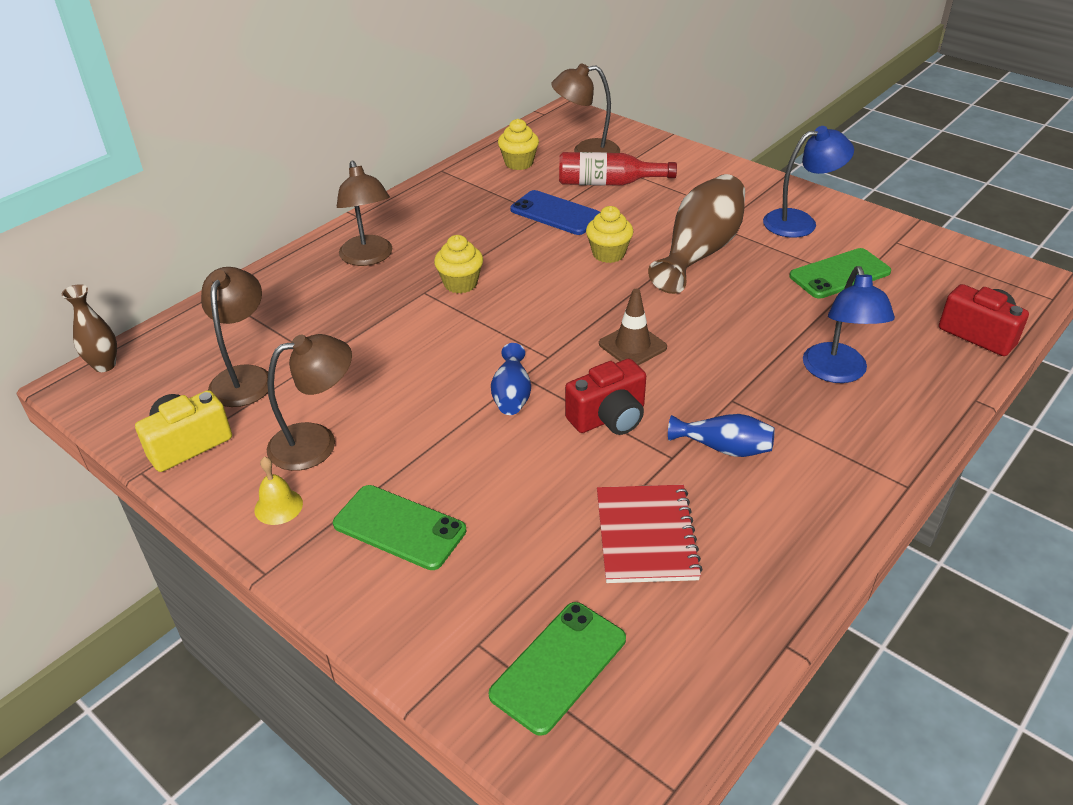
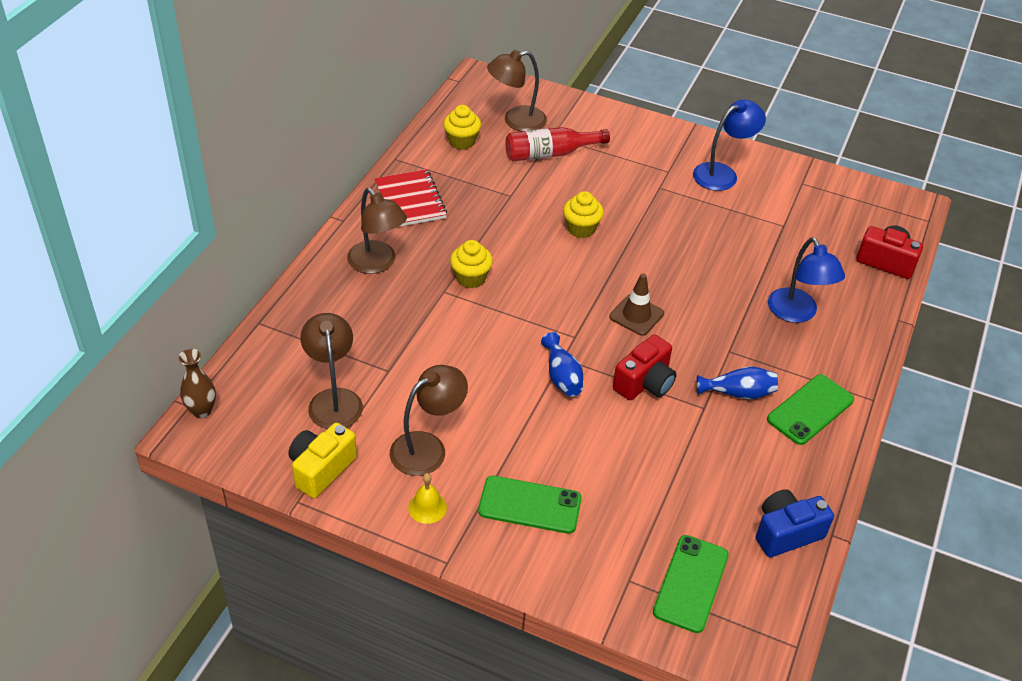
camera: 20 degrees left, 5 degrees up
blue phone [510,190,601,235] -> none
red notebook [597,485,703,583] -> red notebook moved to [374,169,447,227]
brown vase [648,174,745,294] -> none
green phone [789,248,891,299] -> green phone moved to [767,374,854,445]
none -> blue camera [756,489,834,557]

